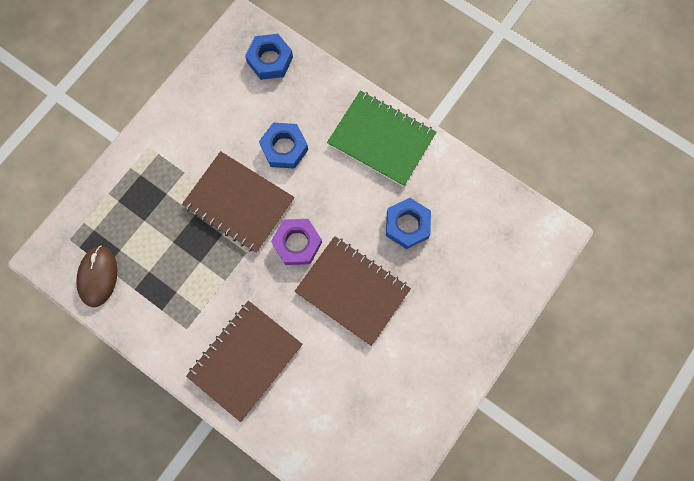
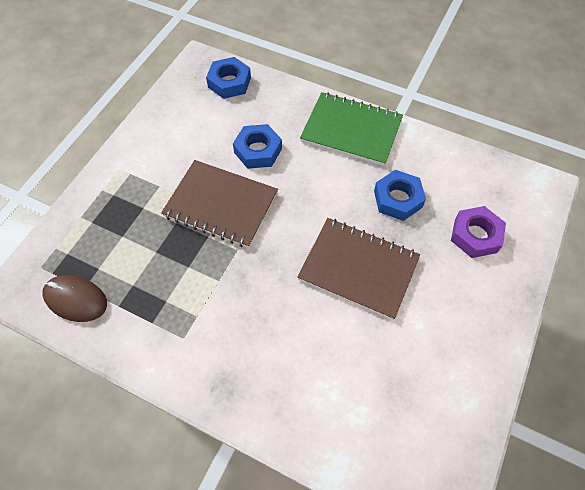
camera: 10 degrees left, 15 degrees down
brown mouse [76,246,117,307] -> brown mouse turned 60 degrees counterclockwise [42,275,107,322]
brown notebook [186,301,303,422] -> none
purple nut [271,219,322,265] -> purple nut moved to [451,206,506,258]

